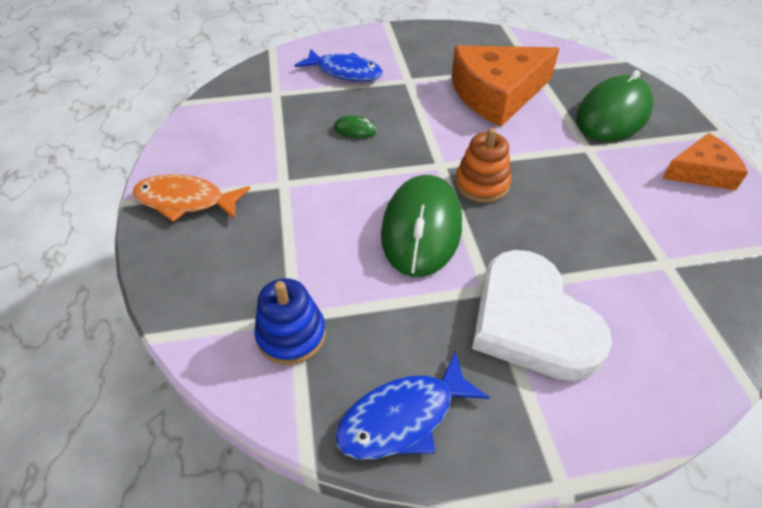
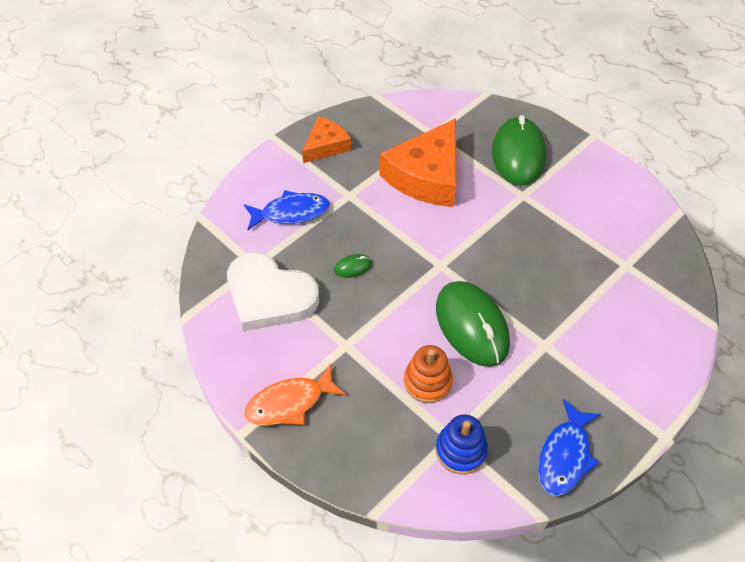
camera: 35 degrees left, 5 degrees up
orange stacking toy [455,128,511,203] -> orange stacking toy moved to [404,345,453,403]
white heart [472,250,612,381] -> white heart moved to [227,252,319,331]
orange cheese [662,133,748,190] -> orange cheese moved to [302,117,351,163]

